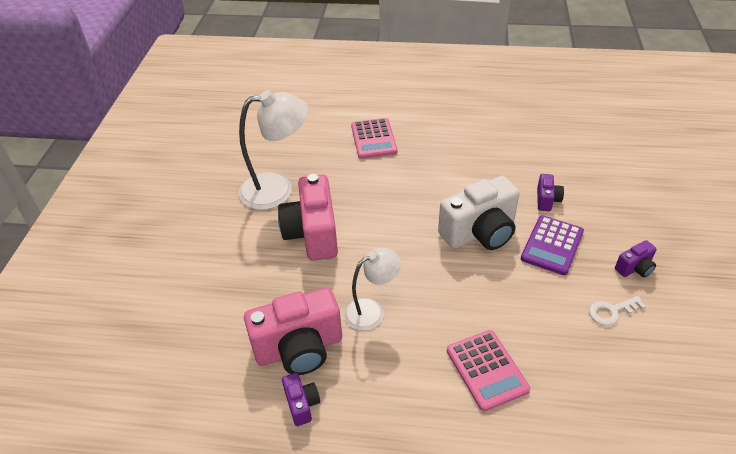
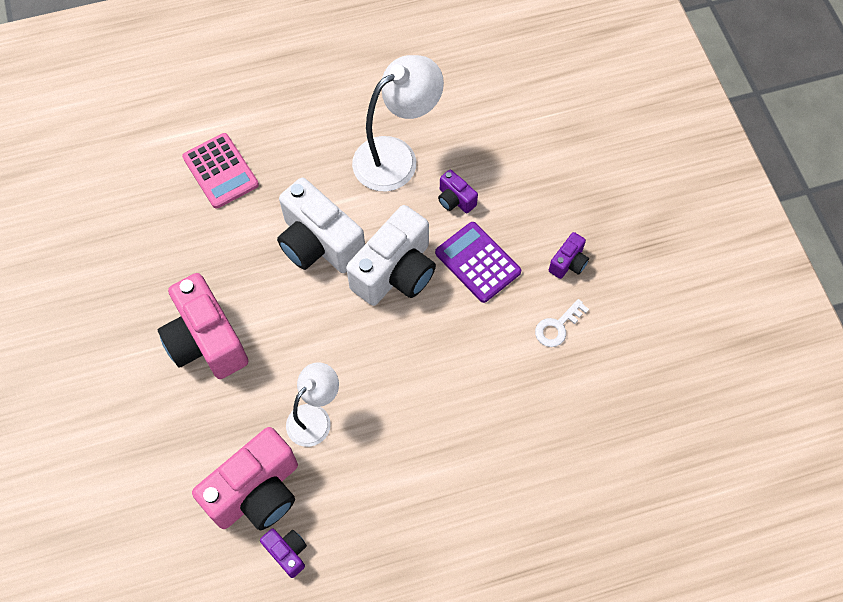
camera: 25 degrees left, 20 degrees up
white lamp [239,90,308,210] -> white lamp moved to [352,55,444,191]
pink calculator [447,330,530,412] -> none
purple calculator [521,215,584,275] -> purple calculator turned 135 degrees clockwise [435,222,521,303]
purple camera [537,174,564,211] -> purple camera turned 150 degrees clockwise [438,169,478,213]
none -> white camera [277,178,365,273]

